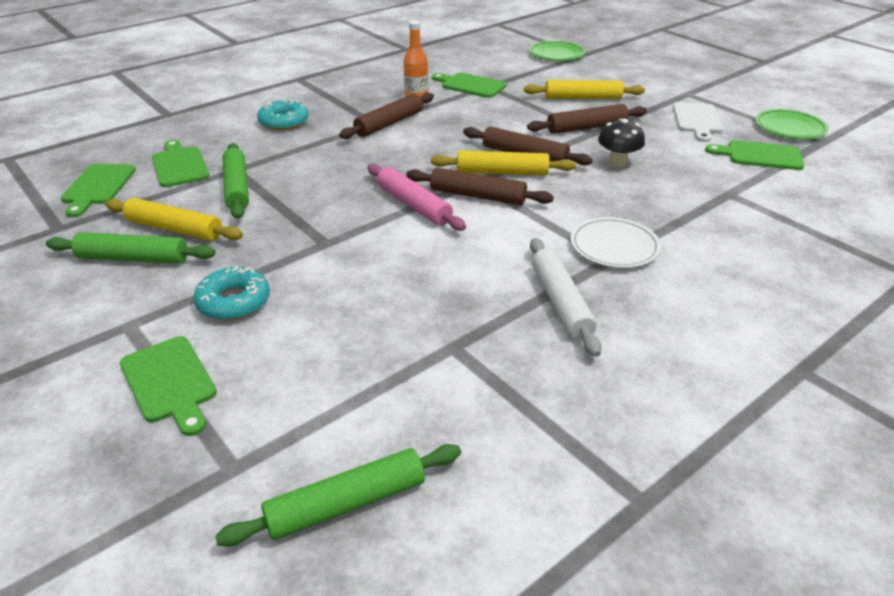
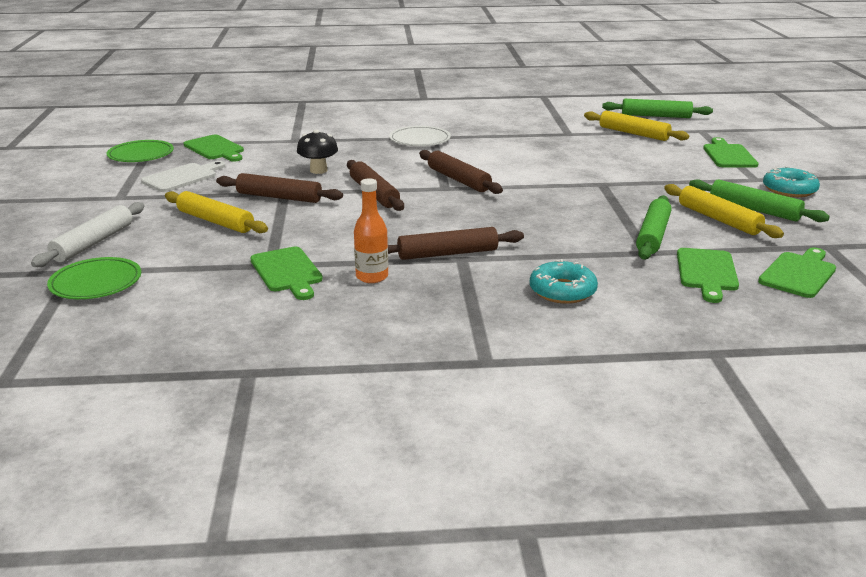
camera: 145 degrees left, 10 degrees down
turquoise donut [194,266,270,321] -> turquoise donut moved to [763,166,820,197]
pink rolling pin [367,164,466,231] -> none
yellow rolling pin [431,150,576,176] -> yellow rolling pin moved to [584,111,689,141]
white rolling pin [530,238,602,357] -> white rolling pin moved to [31,202,144,267]

